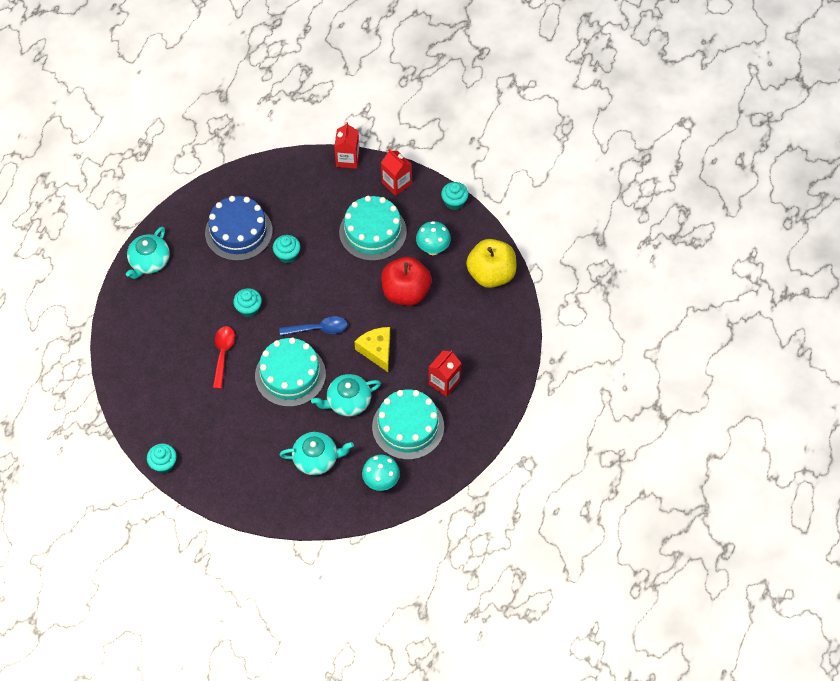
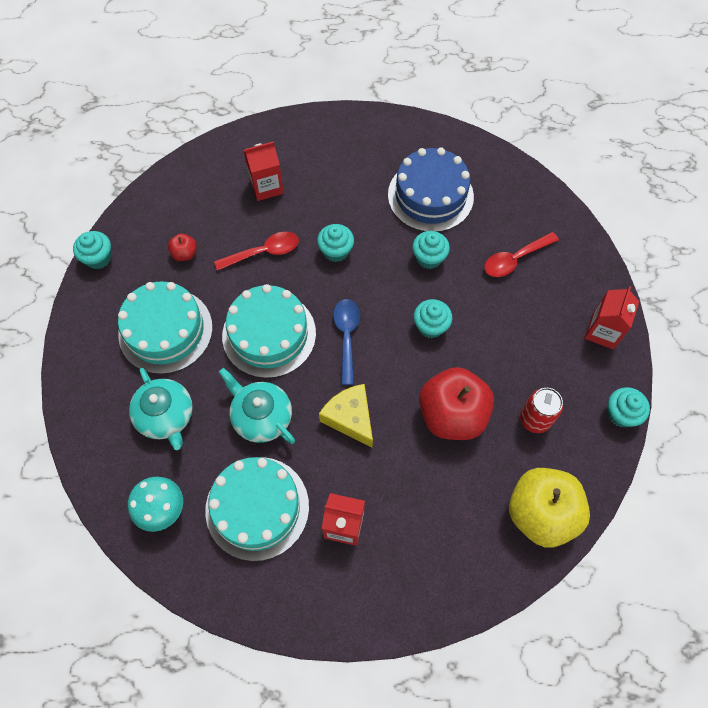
camera: 65 degrees right, 5 degrees up
turquoise teapot [126,226,170,279] -> none
blue spoon [279,316,347,336] -> blue spoon turned 150 degrees counterclockwise [333,299,360,385]
red carton [334,122,360,169] -> red carton moved to [243,141,284,201]
turquoise cake [339,196,407,261] -> turquoise cake moved to [118,281,213,374]
yellow cheese [354,327,390,372] -> yellow cheese turned 75 degrees counterclockwise [319,384,373,448]
turquoise mushroom [416,221,451,255] -> red can [520,388,563,433]
none -> red apple [168,234,197,261]
none -> turquoise cupcake [414,299,452,338]
none -> red spoon [484,232,559,277]

